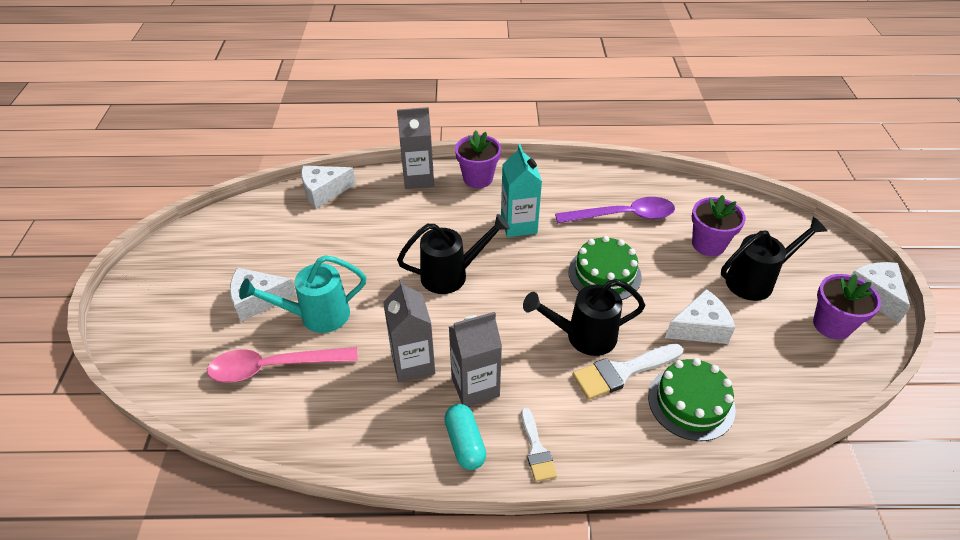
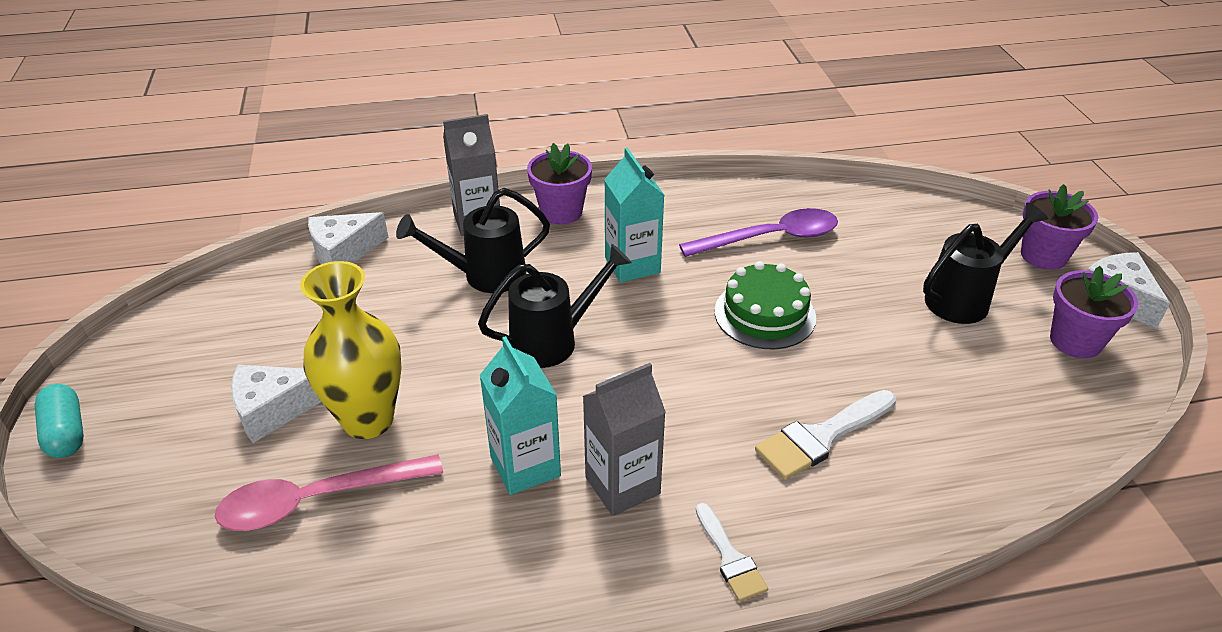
camera: 10 degrees left, 5 degrees down
turquoise watering can [239,255,367,333] -> yellow vase [300,261,402,439]
grey carton [383,279,435,383] -> turquoise carton [479,336,561,495]
turquoise capsule [444,404,486,470] -> turquoise capsule moved to [35,384,84,458]
black watering can [523,279,645,356] -> black watering can moved to [396,188,550,293]
green cake [648,358,736,441] -> none
white cheese [665,289,735,344] -> none
purple flower pot [692,195,746,256] -> purple flower pot moved to [1021,184,1098,270]

